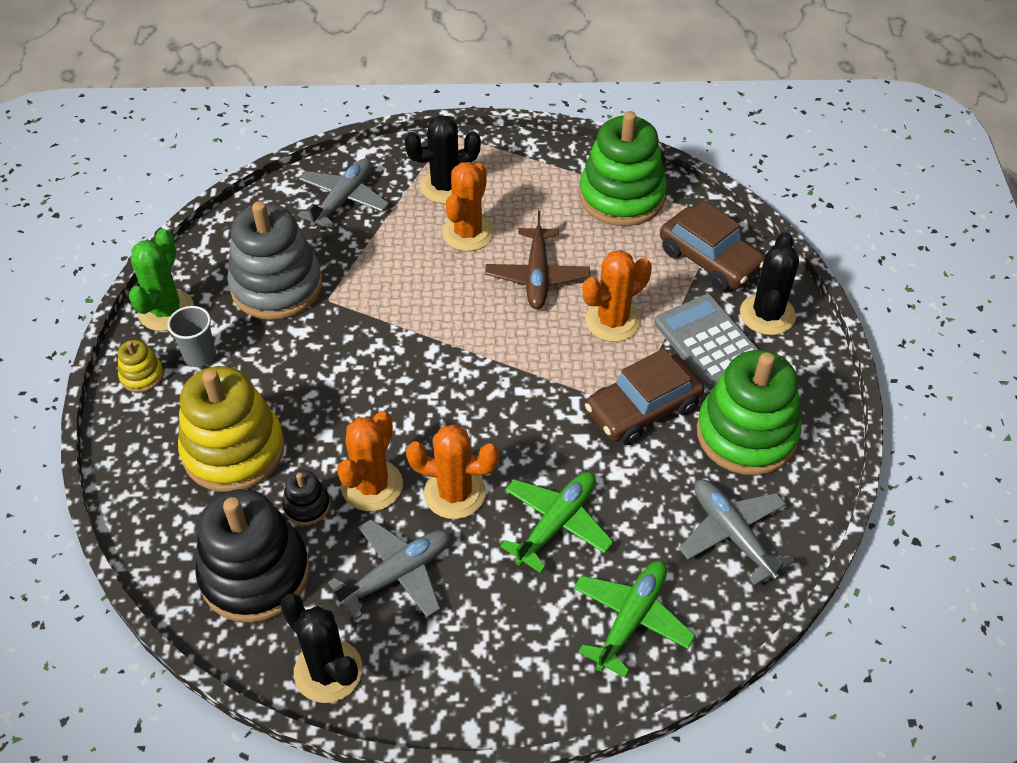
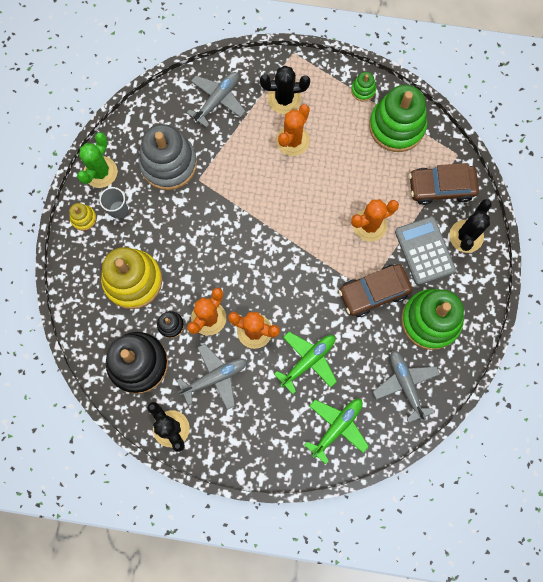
camera: 10 degrees right, 25 degrees up
brown plane [485,211,590,309] -> none
brown car [660,201,765,291] -> brown car turned 120 degrees clockwise [409,163,479,205]
none -> green stacking toy [351,72,376,101]

